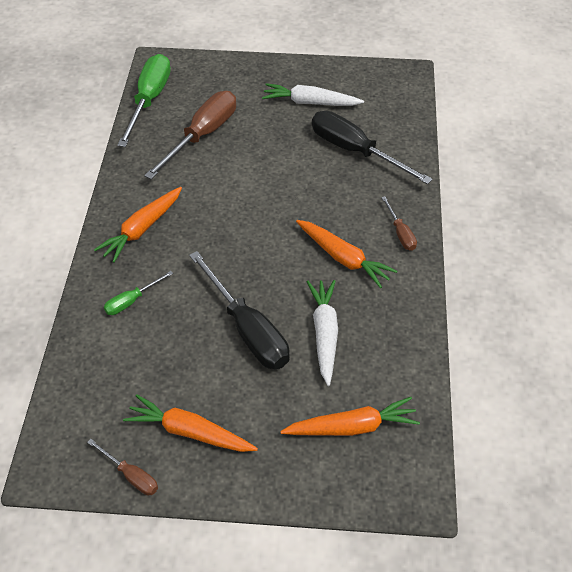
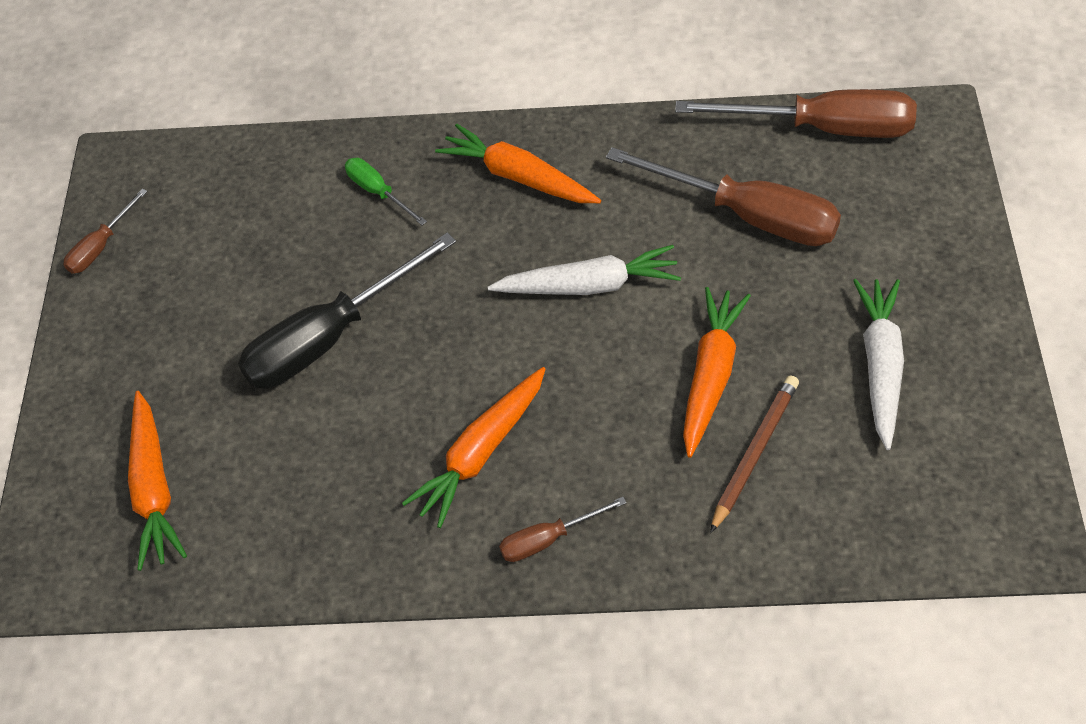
camera: 90 degrees right, 5 degrees up
green screwdriver [117,54,171,147] -> brown screwdriver [675,89,917,138]
orange carrot [123,394,258,452] -> orange carrot moved to [683,287,751,458]
white carrot [307,280,338,386] -> white carrot moved to [488,245,681,295]
black screwdriver [312,111,433,184] -> brown pencil [710,376,799,533]

